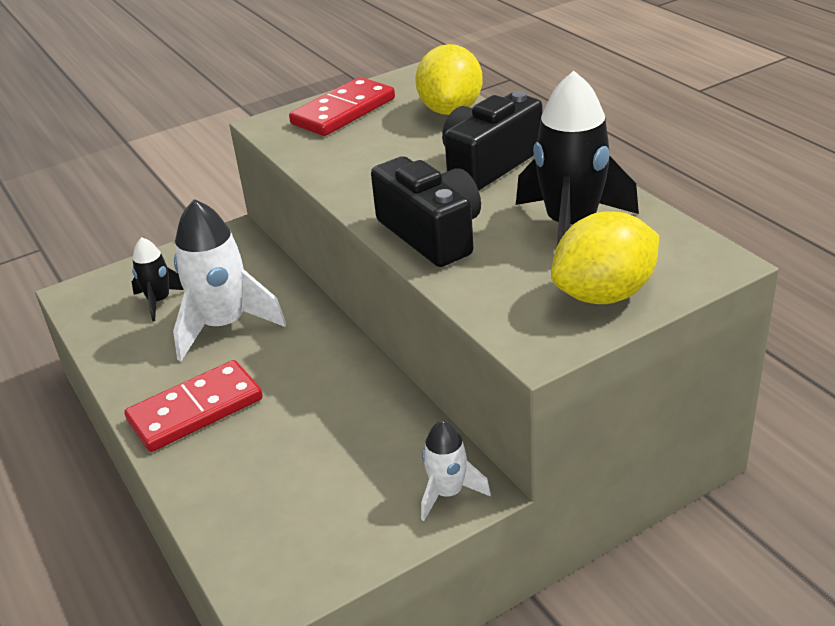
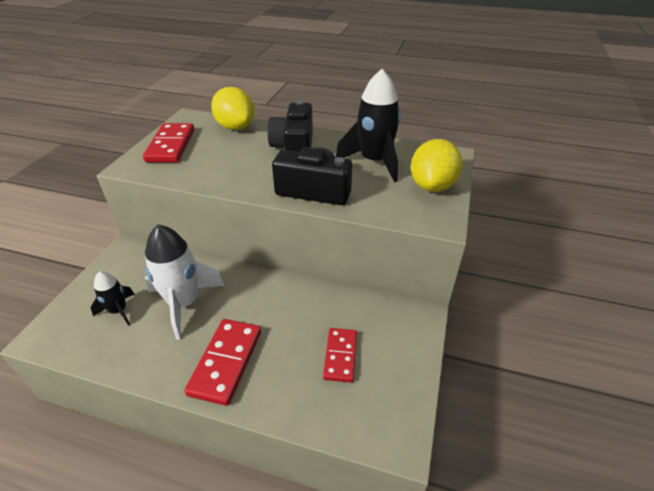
camera: 45 degrees left, 5 degrees up
white rocket [421,420,491,521] -> none
none -> red domino [323,328,357,383]

